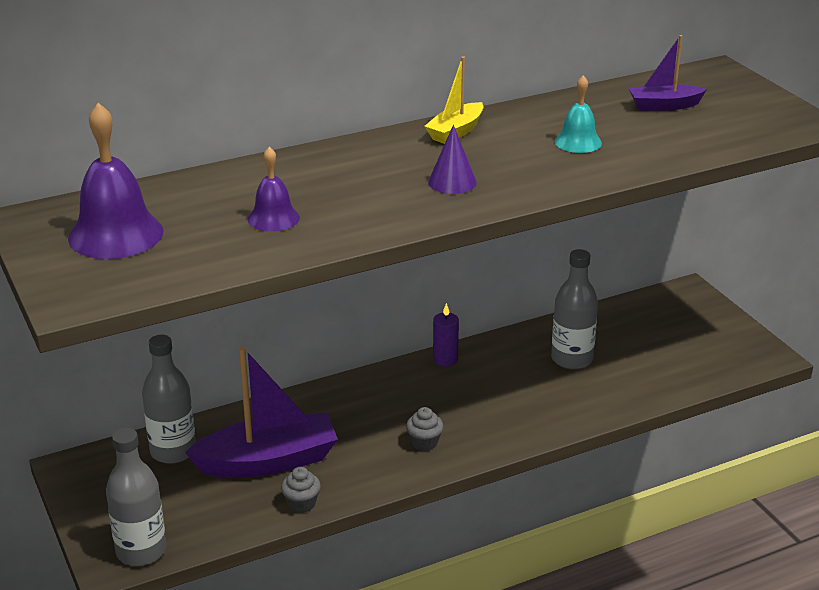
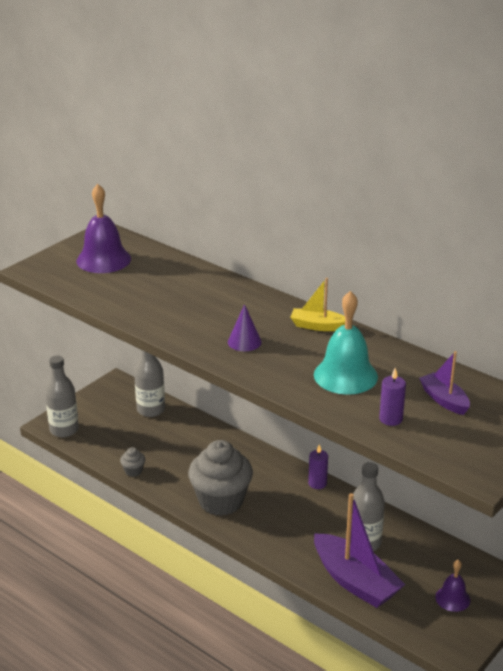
camera: 65 degrees right, 0 degrees up
purple boat [185,347,338,478] -> purple boat moved to [314,493,405,608]
purple bell [248,147,300,232] -> purple bell moved to [435,560,470,612]
grey cupcake [406,407,444,451] -> grey cupcake [188,440,253,516], size x2.46
turquoise bell [555,75,602,153] -> turquoise bell [314,291,378,395], size x1.76
none -> purple candle [379,368,406,426]

